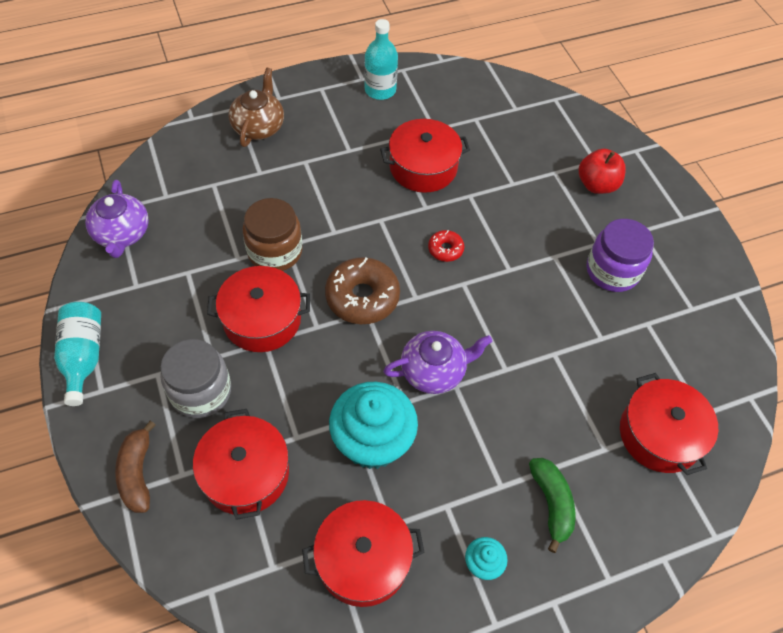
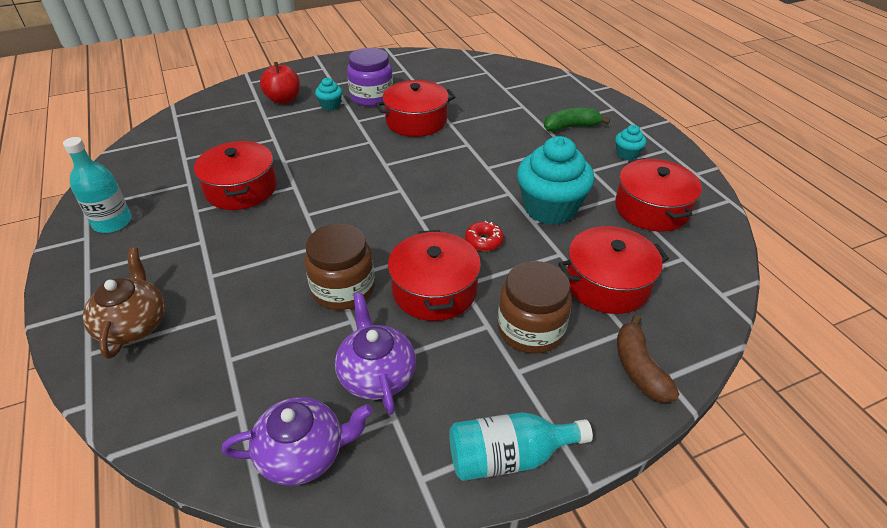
camera: 90 degrees left, 15 degrees down
brown banana [115,421,155,513] -> brown banana turned 90 degrees clockwise [617,315,679,403]
grey jar [160,339,231,418] -> brown jar [497,261,572,354]
brown teapot [229,68,284,147] -> brown teapot turned 75 degrees clockwise [83,248,165,359]
brown donut [325,257,400,324] -> none
purple teapot [383,331,493,394] -> purple teapot moved to [335,293,416,415]
red donut [428,230,464,262] -> red donut moved to [465,221,504,251]
red pot [620,373,718,475] -> red pot moved to [375,80,455,137]
none -> turquoise cupcake [315,78,342,110]

